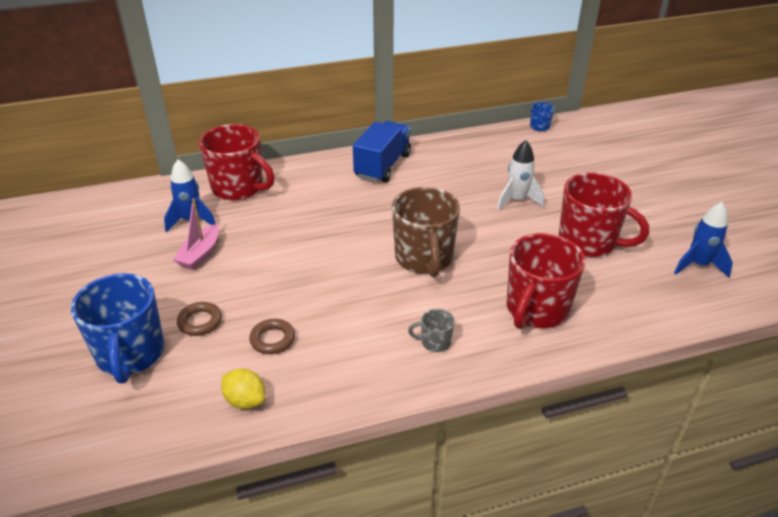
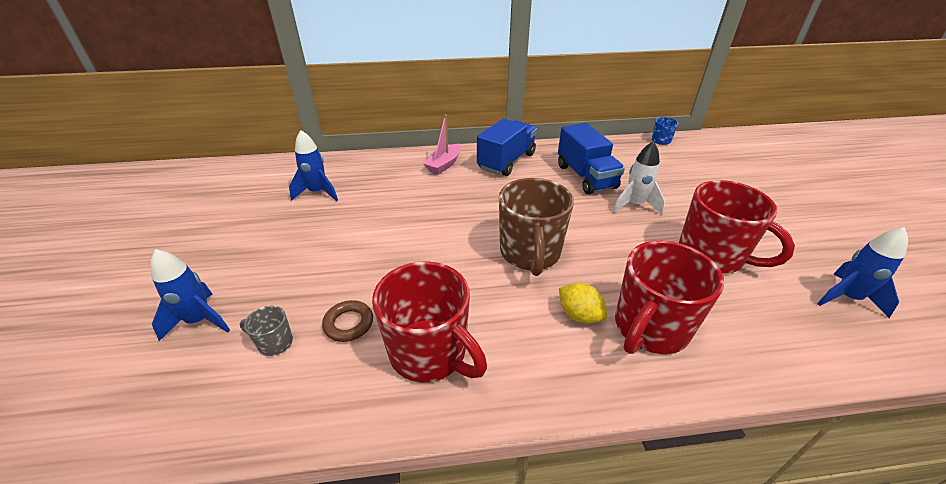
camera: 10 degrees right, 0 degrees up
blue mug [71,273,165,384] -> blue rocket [150,249,230,341]
pink boat [173,199,219,270] -> pink boat moved to [424,114,461,174]
brown ring [177,302,222,336] -> none
red mug [199,124,275,200] -> red mug moved to [372,261,487,383]
yellow lemon [221,369,265,409] -> yellow lemon moved to [559,283,607,324]
grey mug [408,309,455,352] -> grey mug moved to [240,305,293,356]
none -> blue truck [558,123,625,194]

